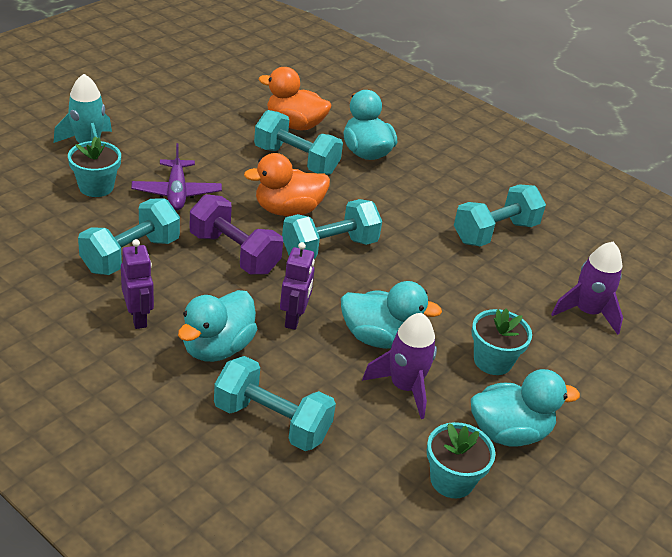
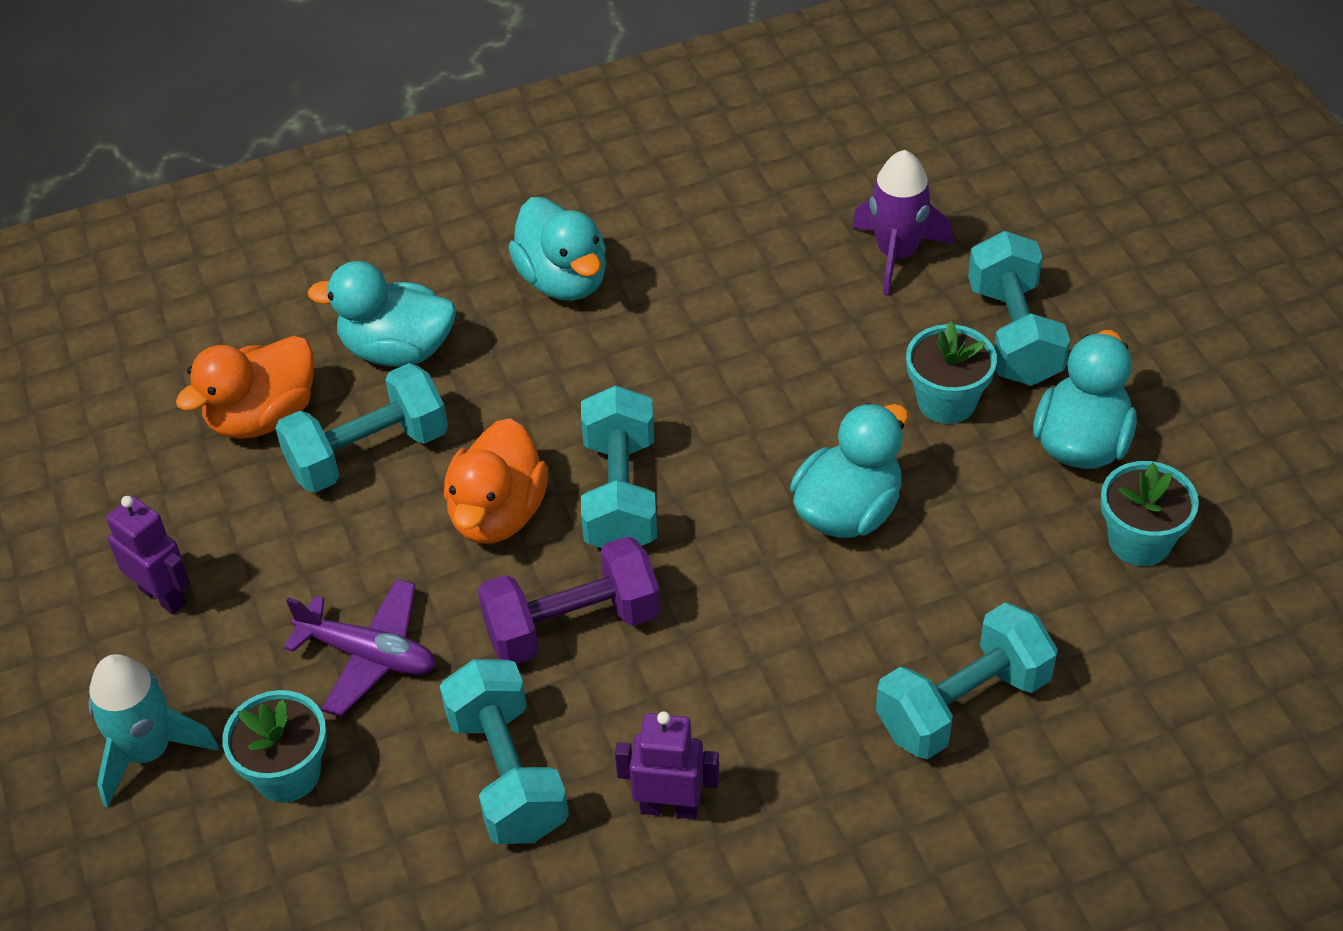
camera: 55 degrees left, 10 degrees up
turquoise duck [178,290,257,362] -> turquoise duck moved to [508,197,606,301]
purple robot [280,242,315,330] -> purple robot moved to [106,496,190,615]
purple rocket [362,313,437,419] -> none
turquoise dumbbell [454,184,546,246] -> turquoise dumbbell moved to [968,231,1070,386]

